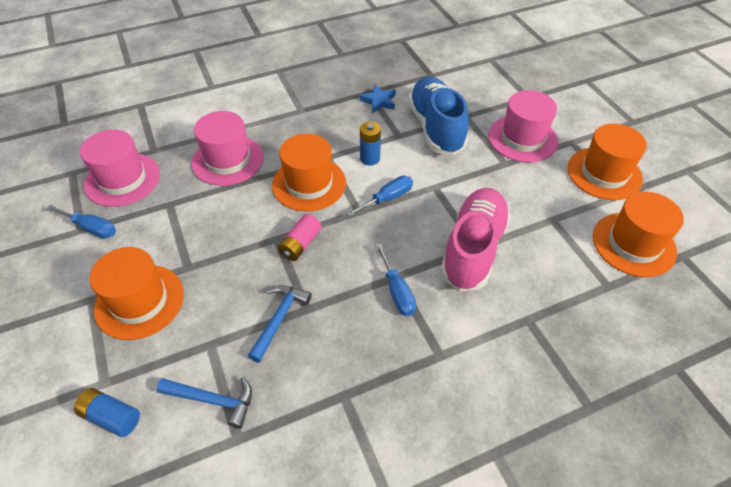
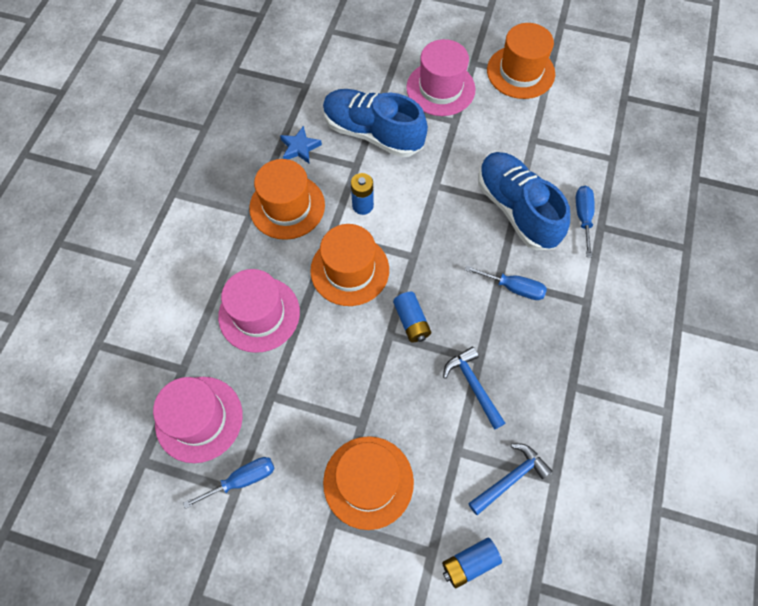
camera: 50 degrees left, 15 degrees up
pink battery [278,214,322,261] -> blue battery [393,291,431,342]
blue screwdriver [346,176,413,217] -> blue screwdriver moved to [576,186,595,257]
pink shoe [440,188,511,292] -> blue shoe [478,152,570,250]
orange hat [593,192,684,277] -> orange hat moved to [249,159,325,240]

